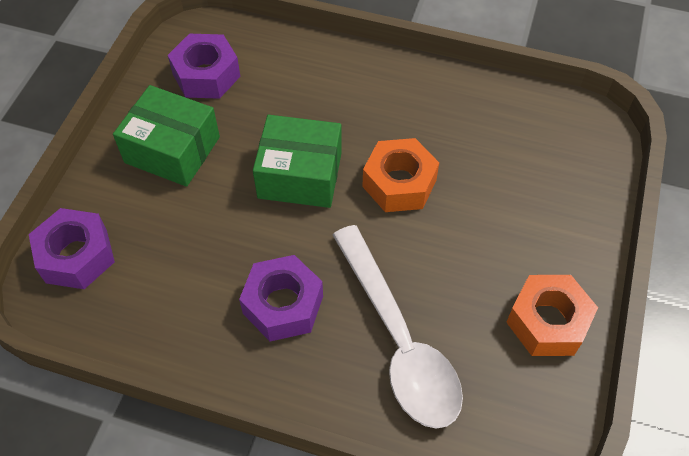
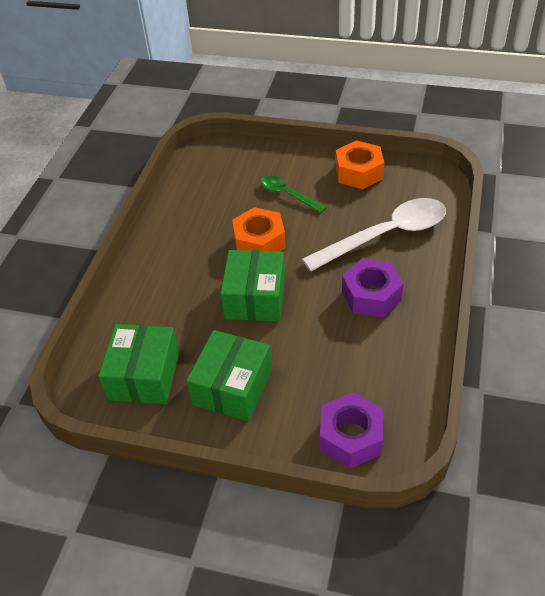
camera: 90 degrees left, 10 degrees down
purple nut [168,34,240,99] -> green box [98,324,179,404]
none -> green spoon [260,176,326,213]

